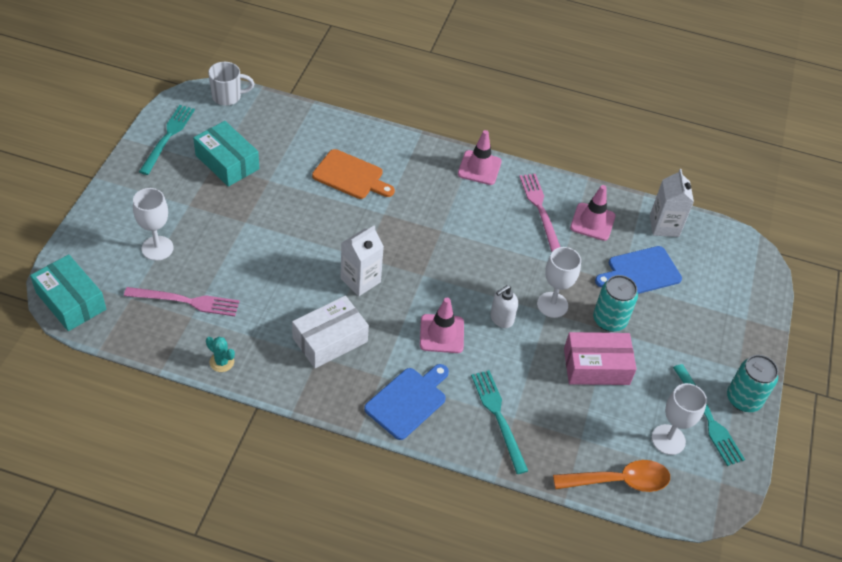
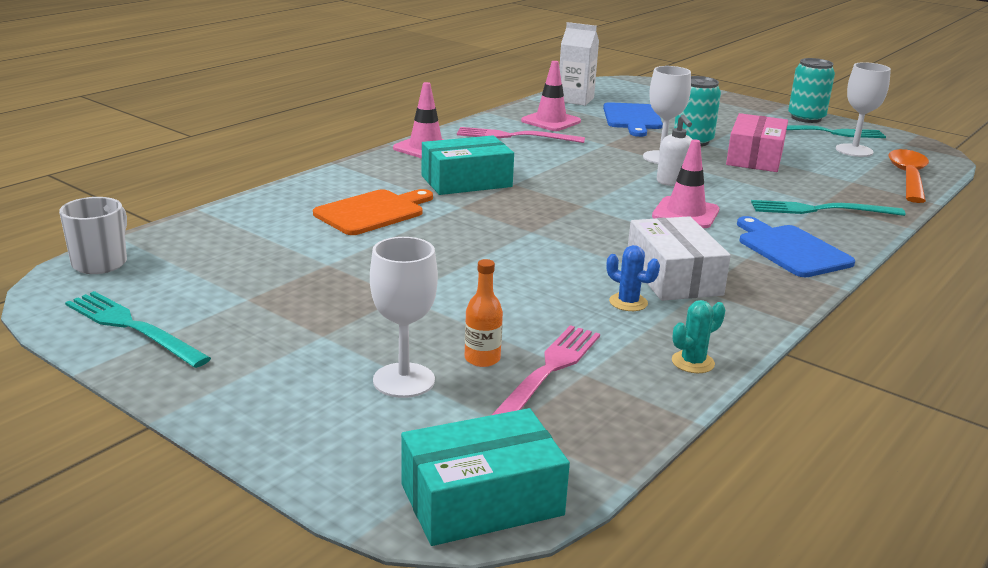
camera: 65 degrees left, 25 degrees down
turquoise box [193,121,259,187] -> turquoise box moved to [422,135,514,195]
white carton [340,225,384,296] -> none
none -> orange bottle [465,259,503,367]
none -> blue cactus [606,245,660,311]

